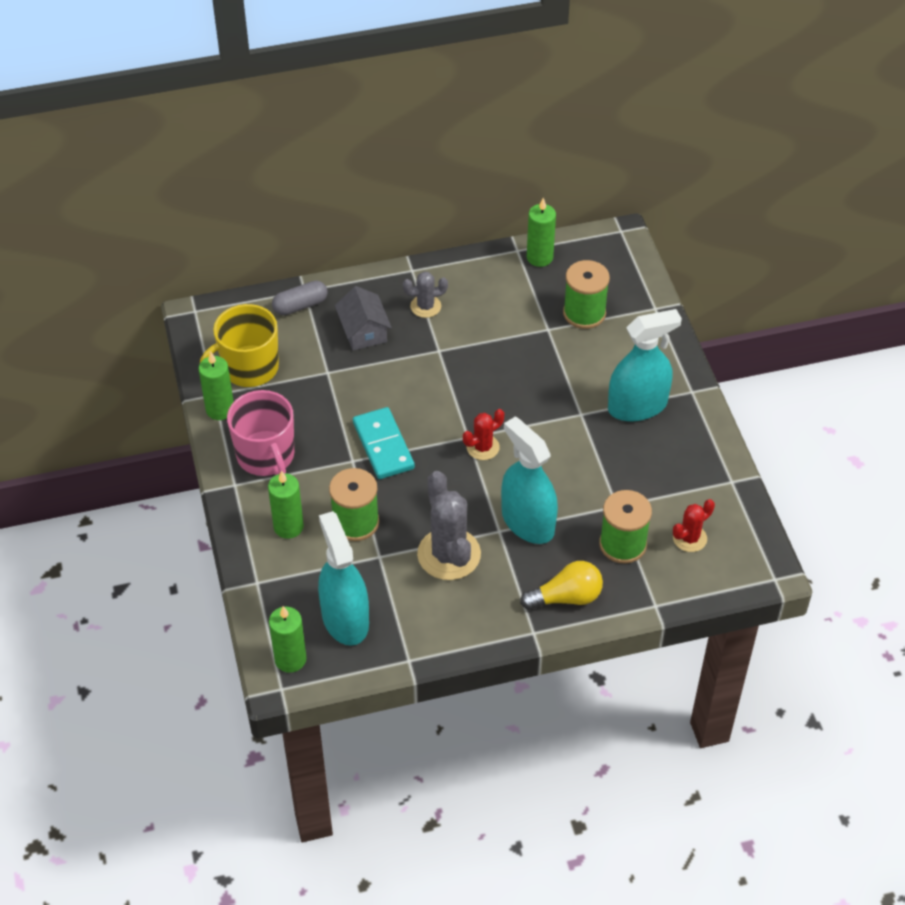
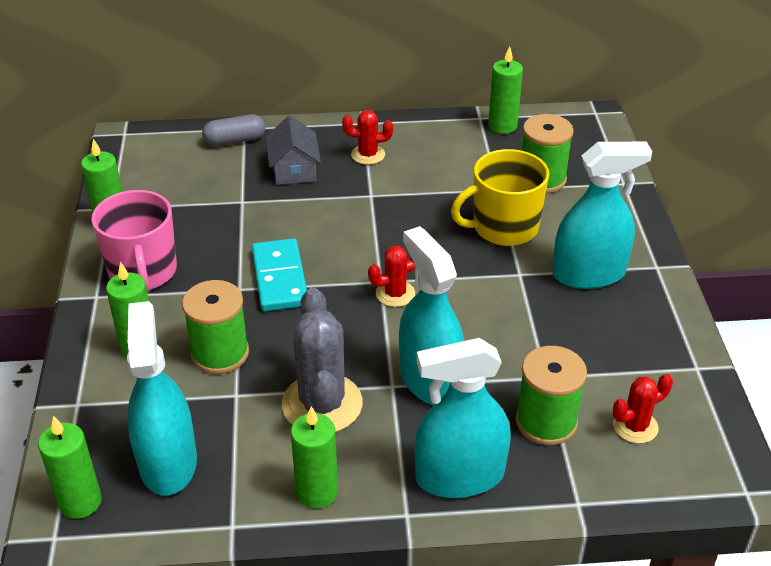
camera: 10 degrees right, 10 degrees down
yellow mug [200,304,279,387] -> yellow mug moved to [451,149,549,246]
grey cactus [403,271,448,318] -> red cactus [342,110,393,165]
yellow light bulb [520,561,603,610] -> turquoise spray bottle [415,338,511,498]
none -> green candle [291,406,338,509]

